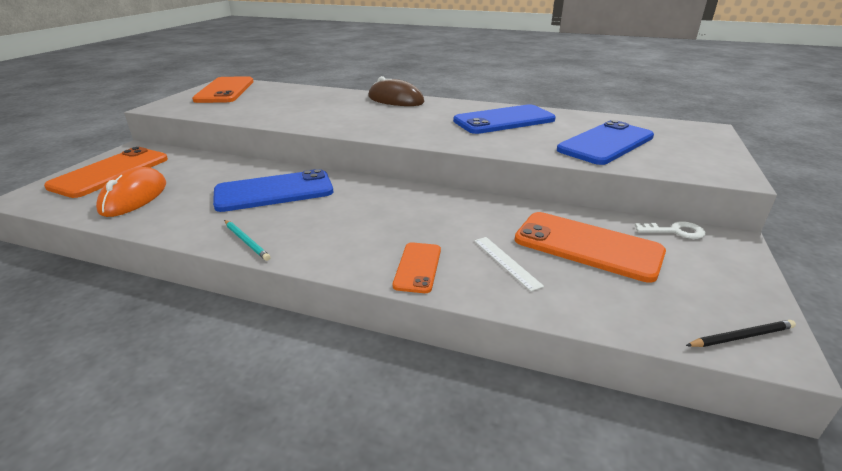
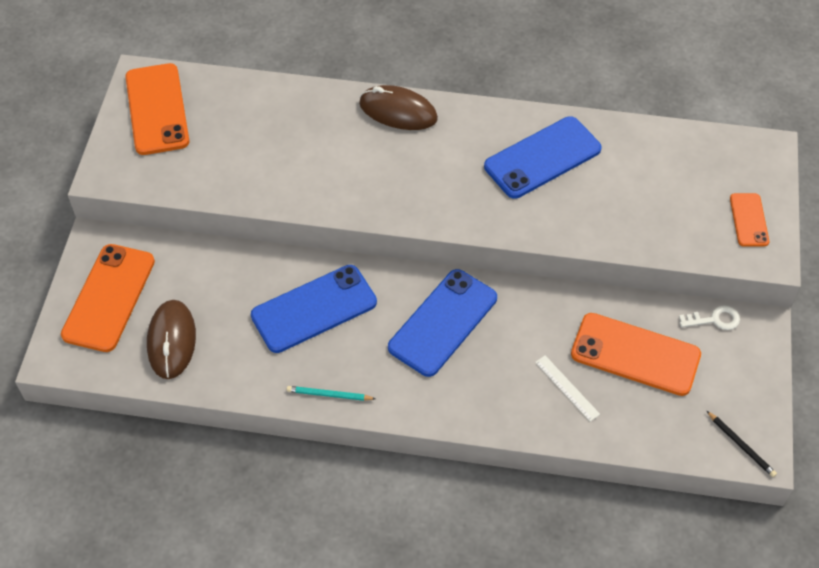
camera: 10 degrees left, 25 degrees up
orange mouse [96,167,166,217] -> brown mouse [147,300,196,379]
turquoise pencil [224,220,270,261] -> turquoise pencil turned 150 degrees clockwise [287,386,376,401]
orange phone [393,242,441,293] -> orange phone moved to [730,193,769,247]
blue phone [557,120,654,165] -> blue phone moved to [388,269,497,377]
black pencil [686,320,796,347] -> black pencil turned 75 degrees clockwise [707,411,777,477]

